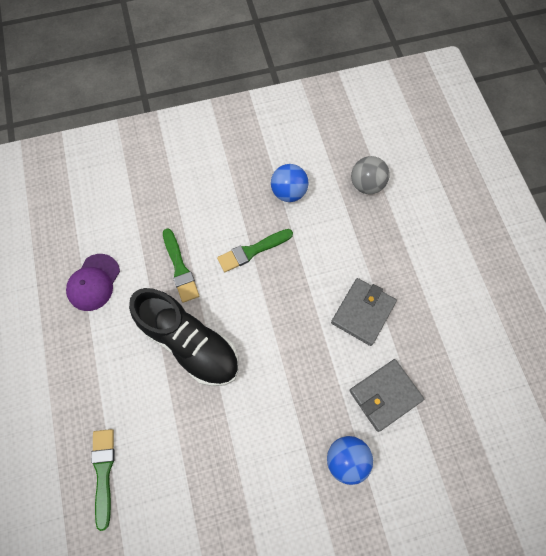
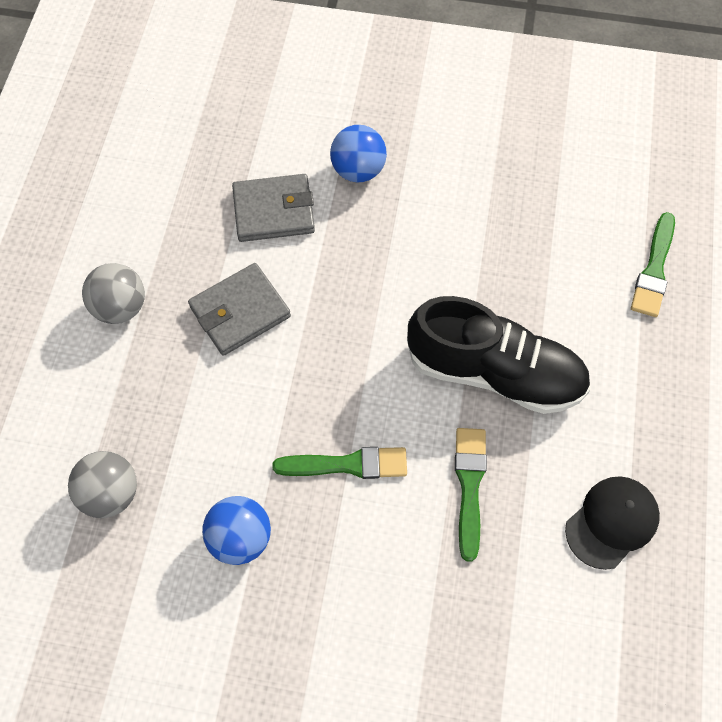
camera: 155 degrees left, 5 degrees down
purple cap [66,254,120,311] -> black cap [565,476,660,570]
black shoe [129,288,239,386] -> black shoe turned 135 degrees clockwise [407,296,591,414]
none -> grey ball [82,263,145,324]

